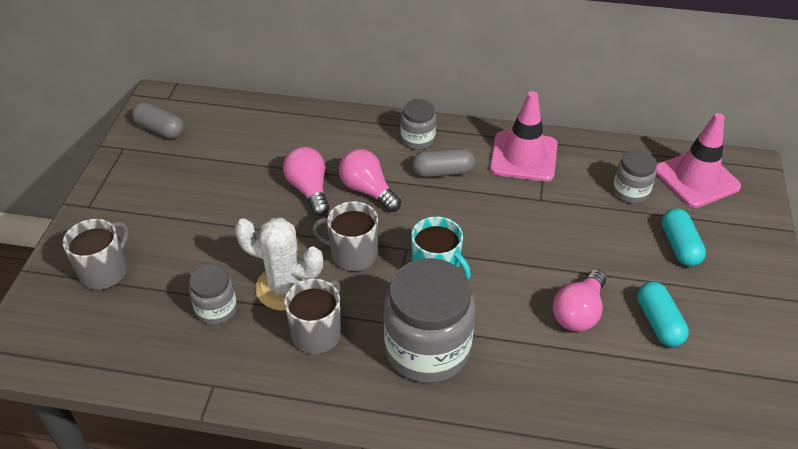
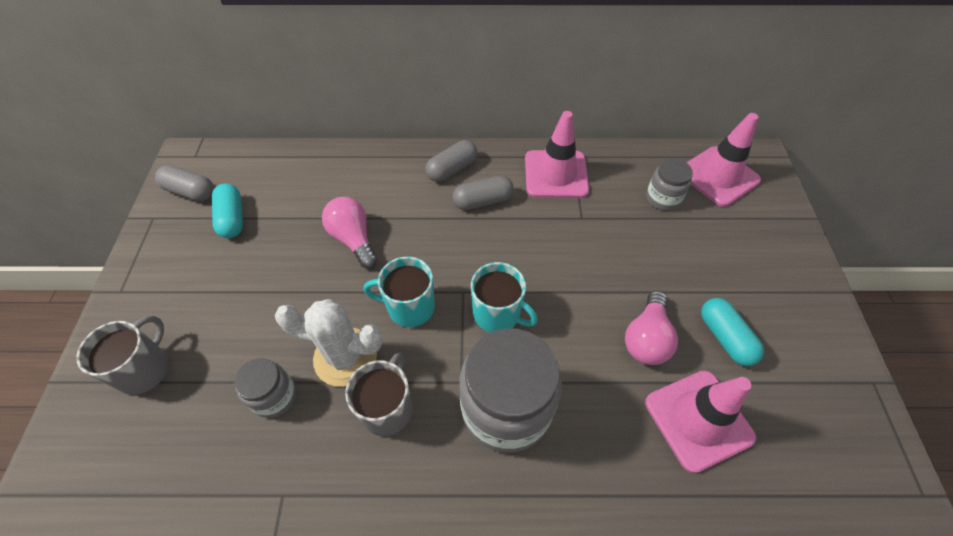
camera: 10 degrees left, 10 degrees up
grey mug [312,201,378,271] -> turquoise mug [364,257,435,327]
pink light bulb [339,149,401,212] -> none
grey jar [401,99,436,150] -> grey capsule [425,140,477,182]
turquoise capsule [662,208,706,267] -> turquoise capsule moved to [212,184,243,238]
none -> pink traffic cone [645,370,756,473]

